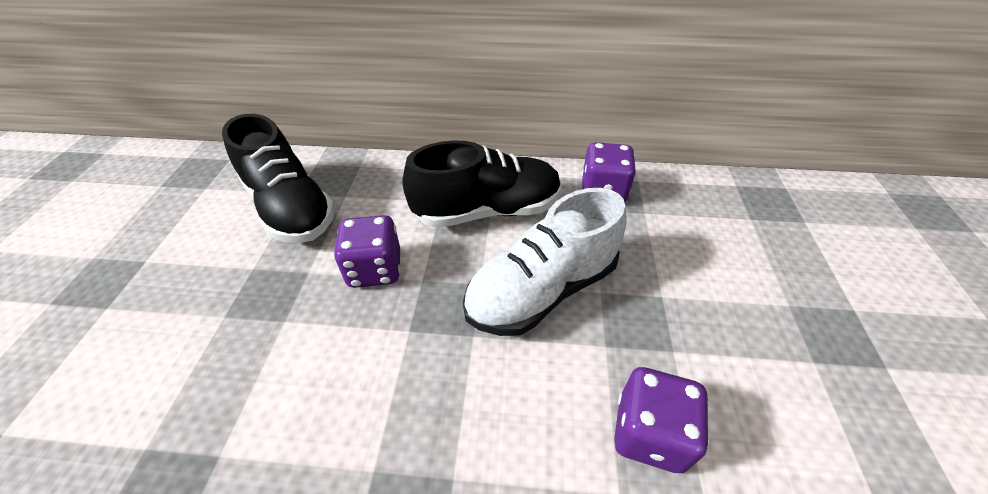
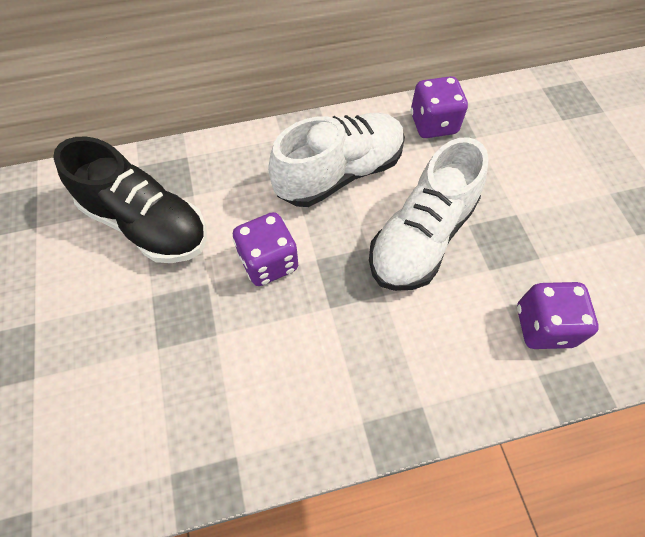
camera: 20 degrees left, 15 degrees up
black shoe [402,140,561,228] -> white shoe [268,113,405,207]

